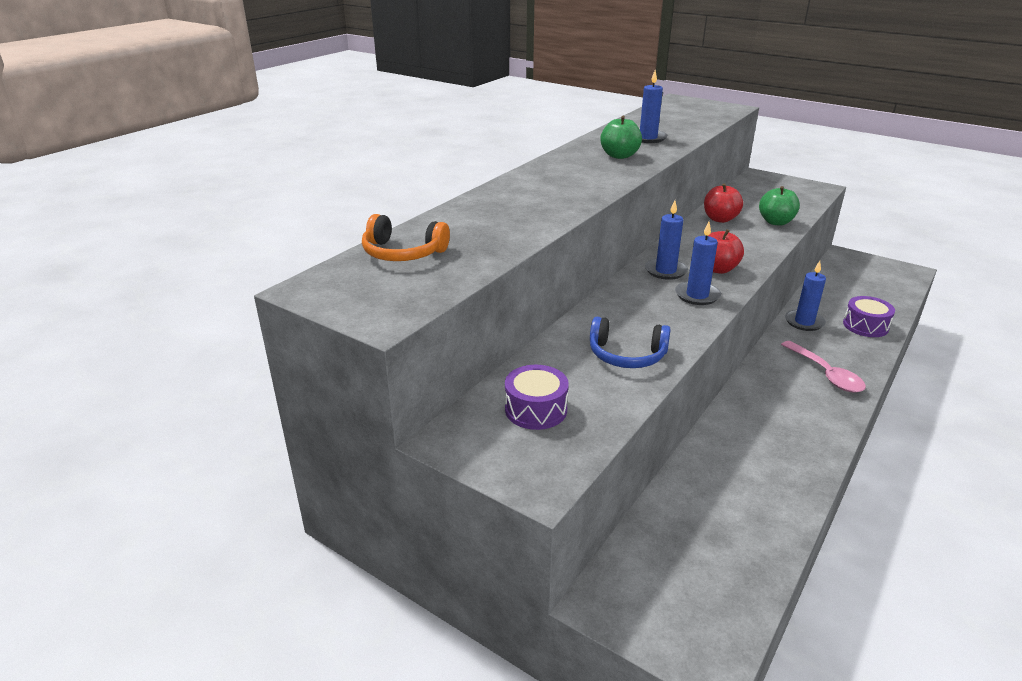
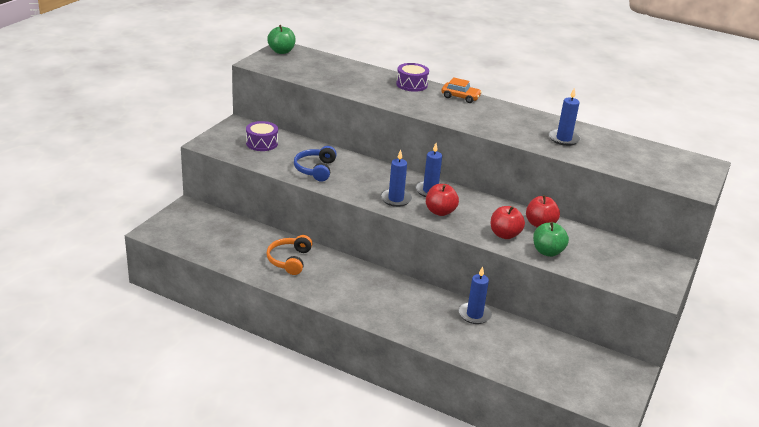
camera: 80 degrees right, 0 degrees up
orange headphones [362,214,450,261] -> orange headphones moved to [266,235,312,275]
green apple [600,116,642,159] -> green apple moved to [267,25,296,54]
pink spoon [781,341,866,393] -> none
purple drum [843,296,895,337] -> purple drum moved to [396,63,429,92]
none -> orange car [441,77,482,103]
none -> red apple [491,206,525,239]

